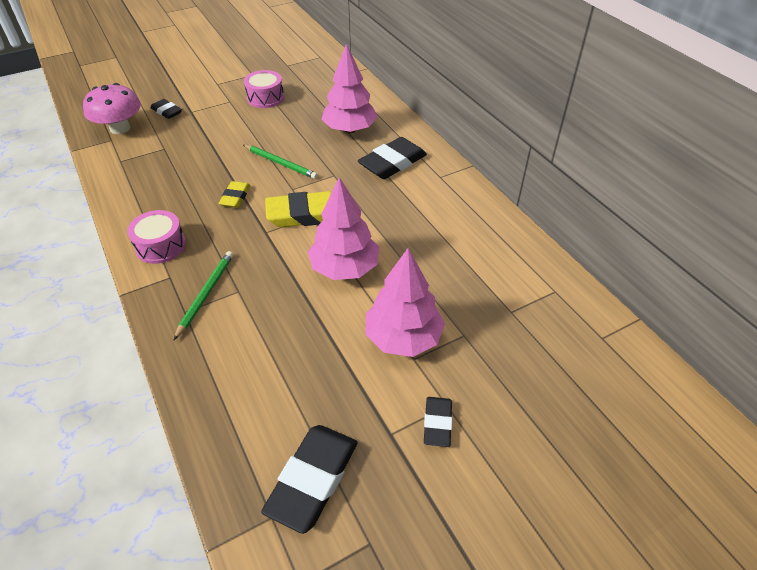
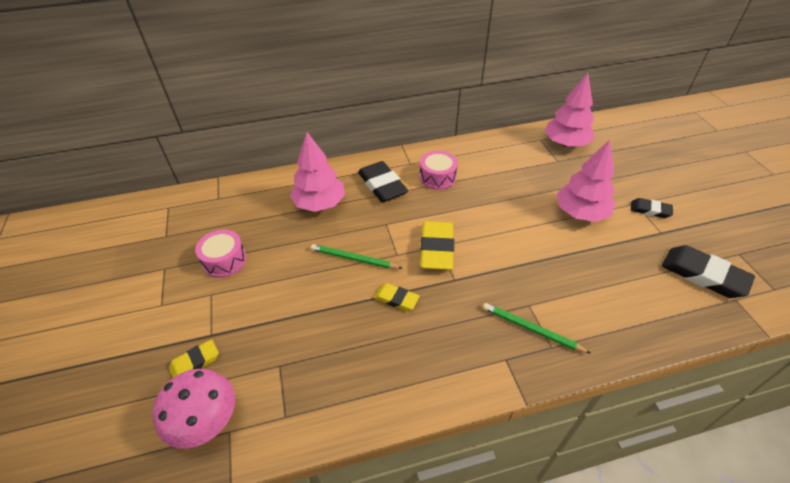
camera: 75 degrees left, 0 degrees up
pink drum [127,210,186,264] -> pink drum moved to [420,151,458,190]
black eraser [150,99,182,119] -> yellow eraser [169,339,219,378]
green pencil [243,145,318,179] -> green pencil turned 120 degrees counterclockwise [311,244,403,269]
pink tree [308,177,379,280] -> pink tree moved to [544,73,595,147]

